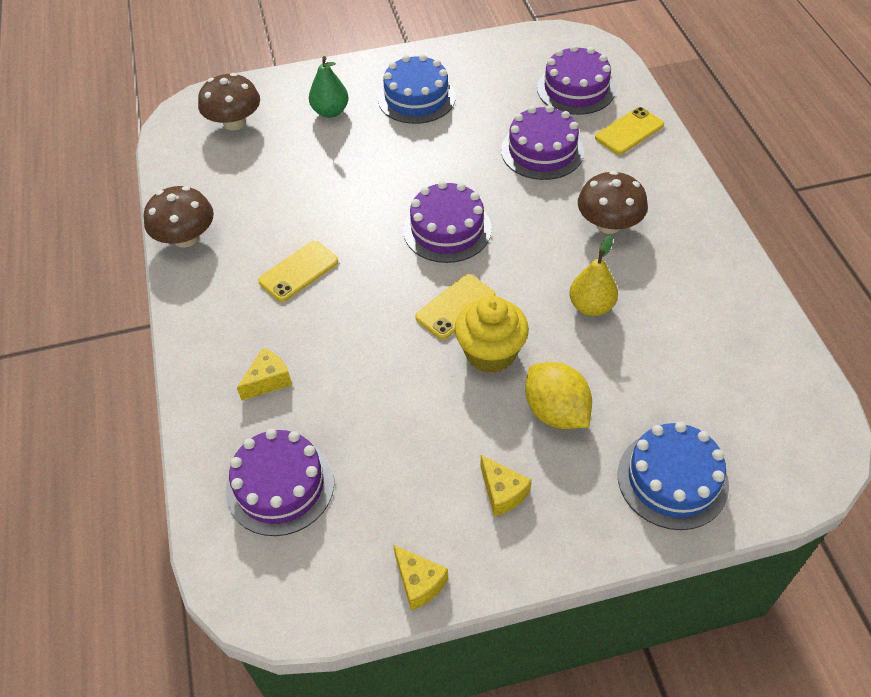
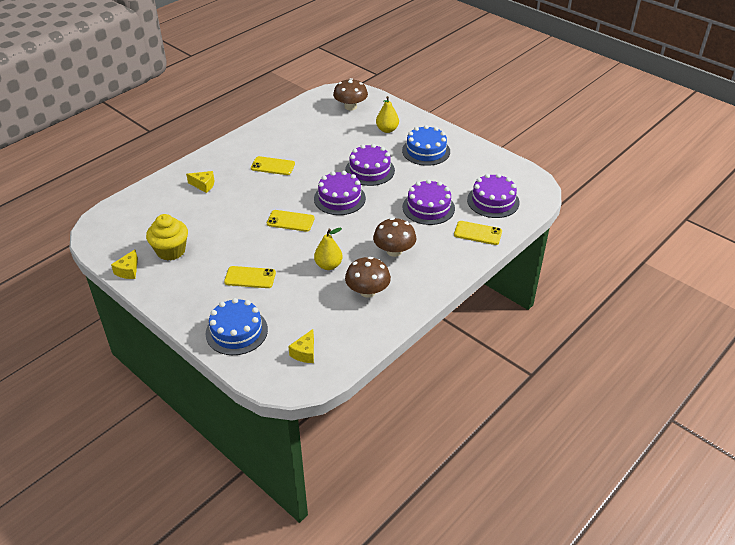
camera: 55 degrees right, 10 degrees down
brown mushroom [144,186,214,248] -> brown mushroom moved to [345,257,391,297]
purple cake [226,429,334,536] -> purple cake moved to [345,144,395,186]
green pear [309,56,348,118] -> yellow pear [376,96,399,133]
yellow cupcake [455,296,529,373] -> yellow cupcake moved to [146,214,188,261]
yellow cheese [480,455,532,516] -> yellow cheese moved to [288,329,314,363]
yellow lemon [525,362,592,429] -> yellow phone [224,266,276,288]

